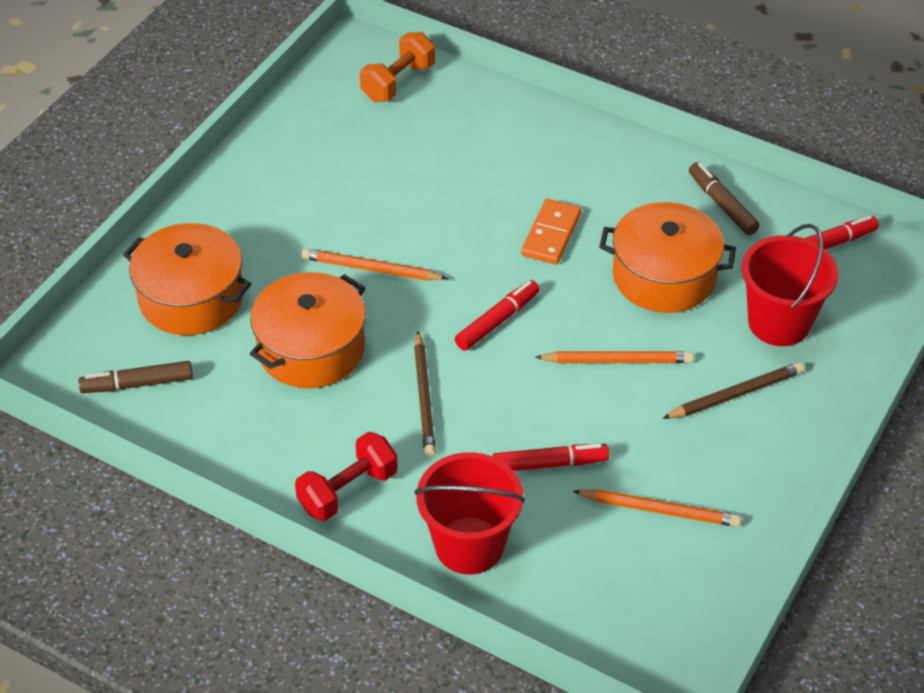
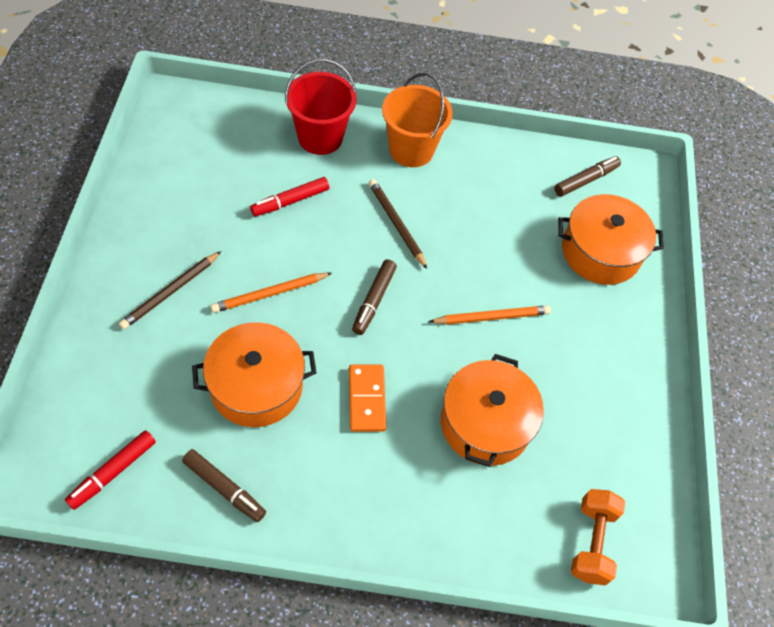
camera: 150 degrees right, 10 degrees up
orange pot [250,272,366,388] -> orange pot moved to [441,354,544,467]
red dumbbell [295,432,398,521] -> orange bucket [382,73,453,167]
red marker [455,280,540,351] -> brown marker [352,259,397,335]
orange pencil [573,489,741,527] -> none
red bucket [742,224,838,346] -> none

